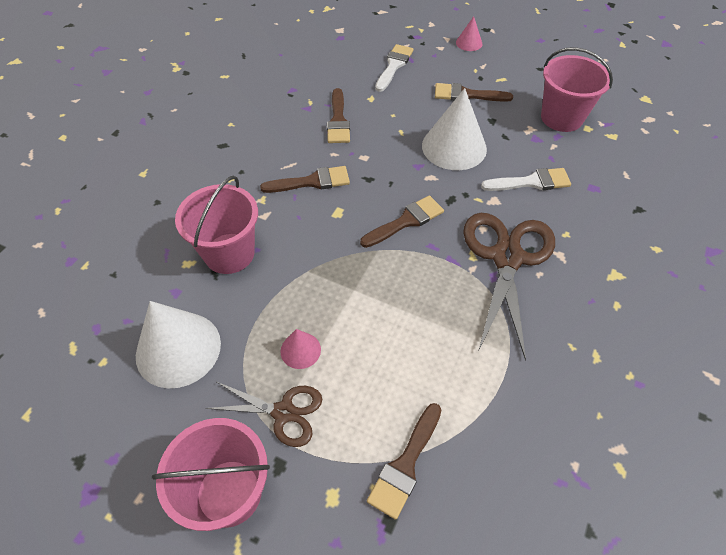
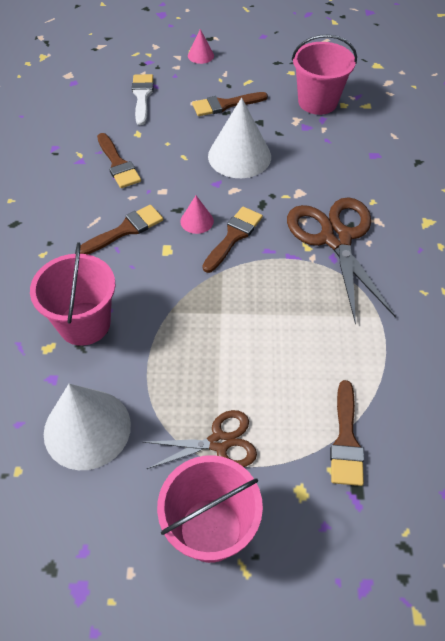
camera: 25 degrees left, 0 degrees up
pink cone [280,329,321,369] -> pink cone moved to [180,196,214,234]
white brush [481,168,571,191] -> none

